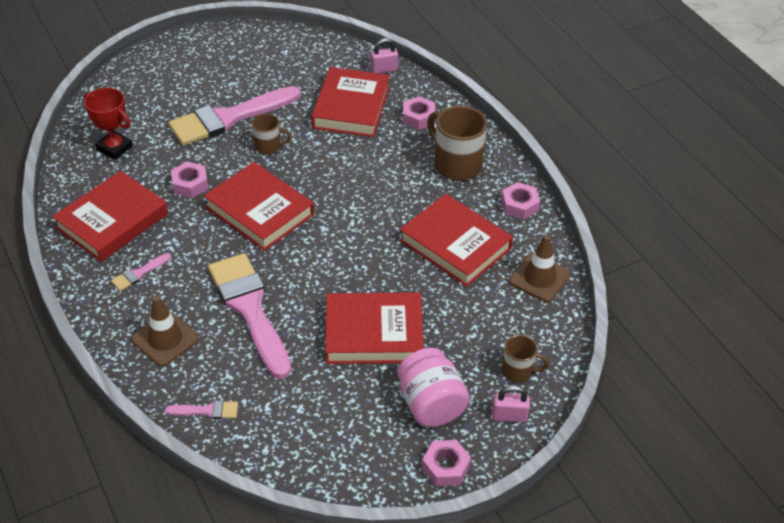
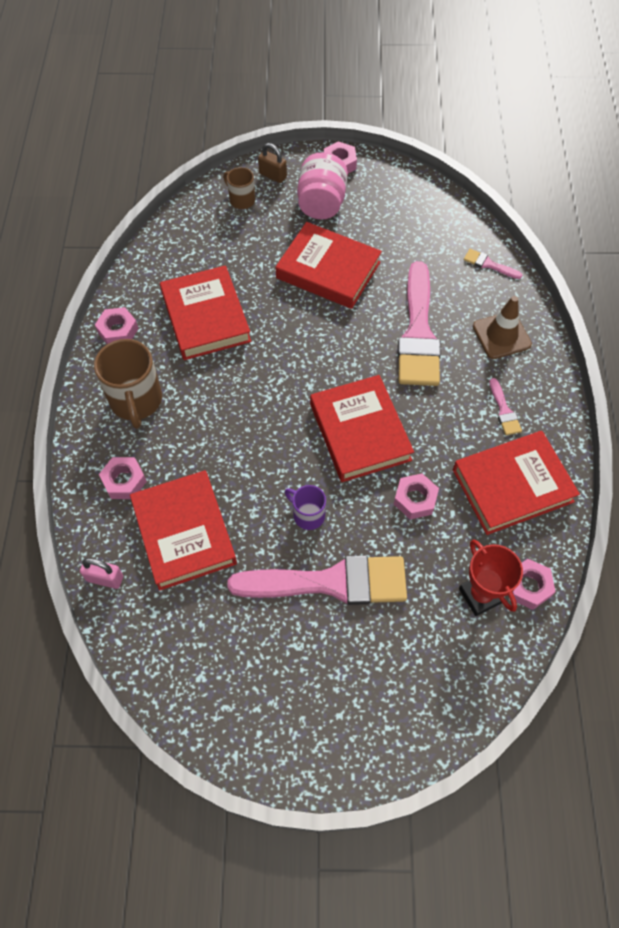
camera: 150 degrees left, 15 degrees up
pink brush [111,253,171,291] -> pink brush turned 90 degrees clockwise [489,378,522,435]
brown mug [252,114,291,154] -> purple mug [284,485,326,530]
red book [311,67,390,137] -> red book turned 60 degrees counterclockwise [130,470,237,591]
pink padlock [492,385,530,422] -> brown padlock [258,143,287,183]
brown traffic cone [509,234,571,302] -> none
none -> pink nut [512,559,556,610]

